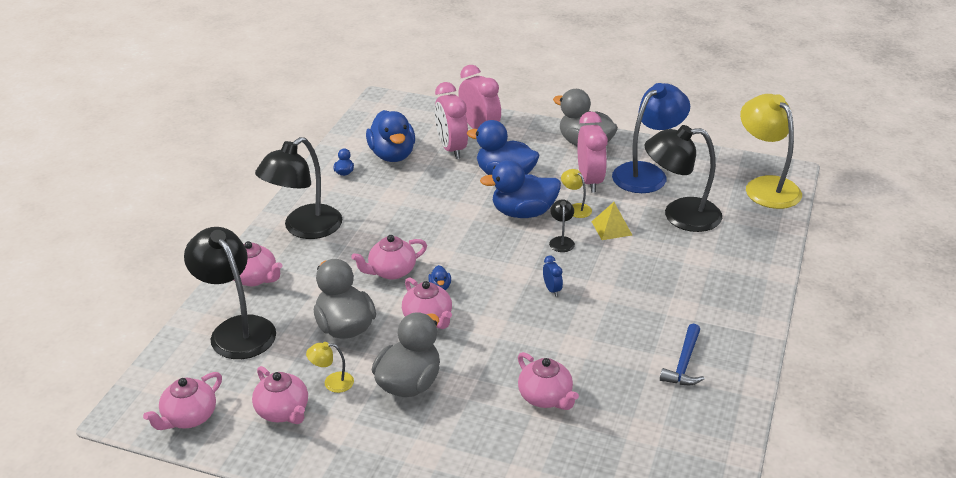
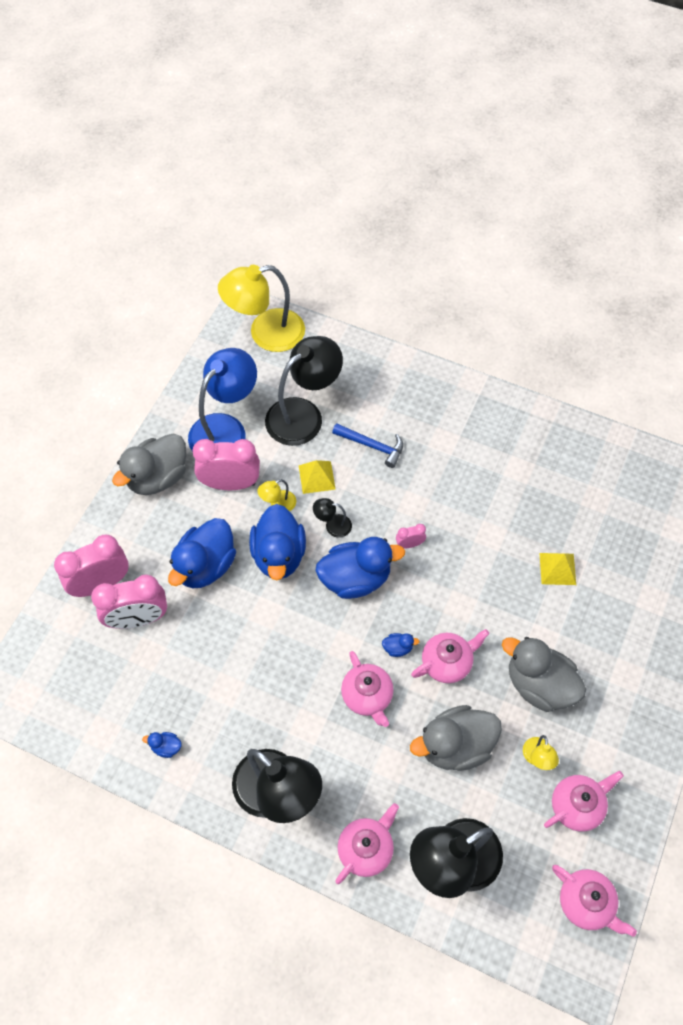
camera: 85 degrees left, 25 degrees up
blue duck [366,110,415,162] -> blue duck moved to [315,537,405,599]
pink teapot [518,352,579,410] -> yellow pyramid [539,553,576,585]
blue clock [543,256,563,297] -> pink clock [396,524,426,548]
blue lamp [612,83,690,193] -> blue lamp turned 75 degrees clockwise [188,348,257,452]
black lamp [645,125,722,232] -> black lamp turned 135 degrees counterclockwise [265,336,343,446]
blue hammer [660,324,705,385] -> blue hammer moved to [332,423,403,468]

